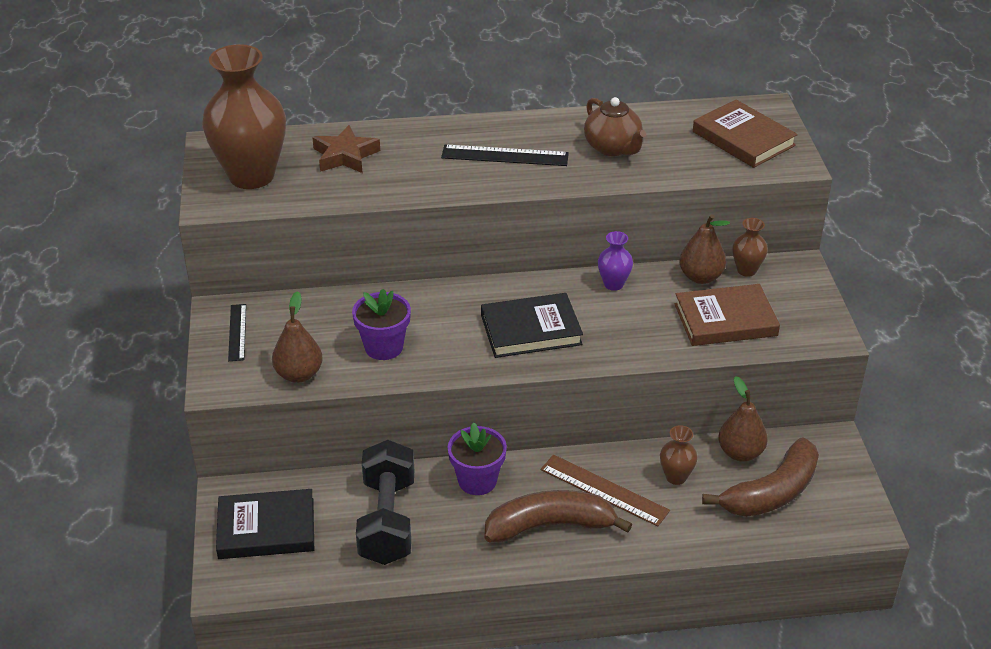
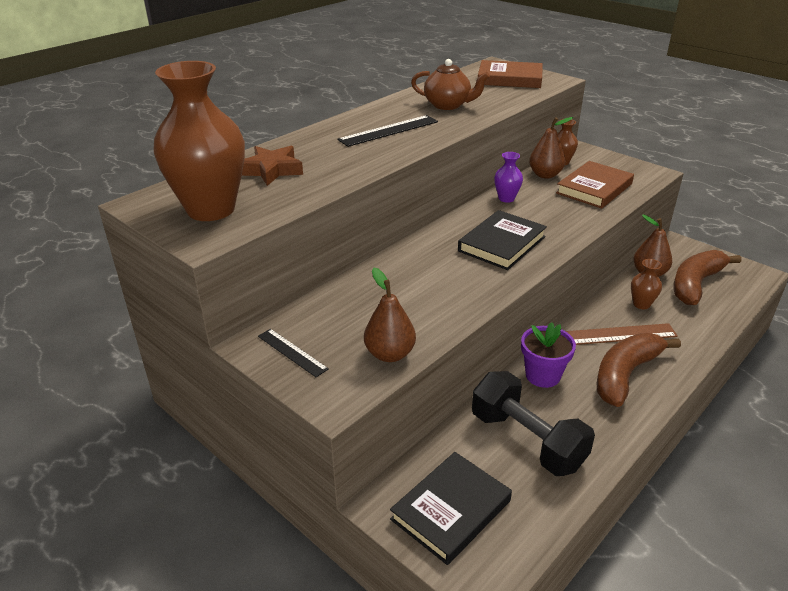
camera: 40 degrees left, 5 degrees down
purple flower pot [352,289,411,360] -> none
brown banana [702,437,819,517] -> brown banana turned 150 degrees counterclockwise [673,250,742,305]

